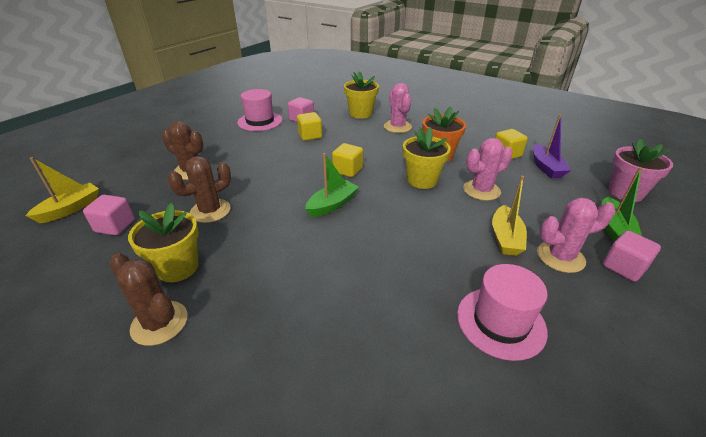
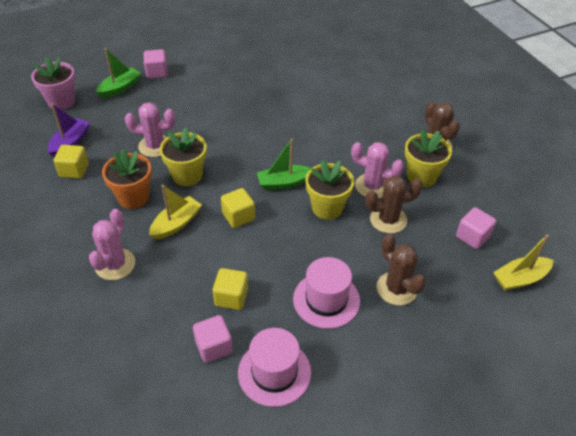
camera: 150 degrees left, 10 degrees up
yellow flower pot [344,71,379,119] -> yellow flower pot moved to [305,160,354,220]
pink hat [457,264,548,361] -> pink hat moved to [293,257,360,329]
yellow boat [492,176,527,256] -> yellow boat moved to [149,185,202,240]
pink cactus [537,198,615,273] -> pink cactus moved to [351,142,404,198]

